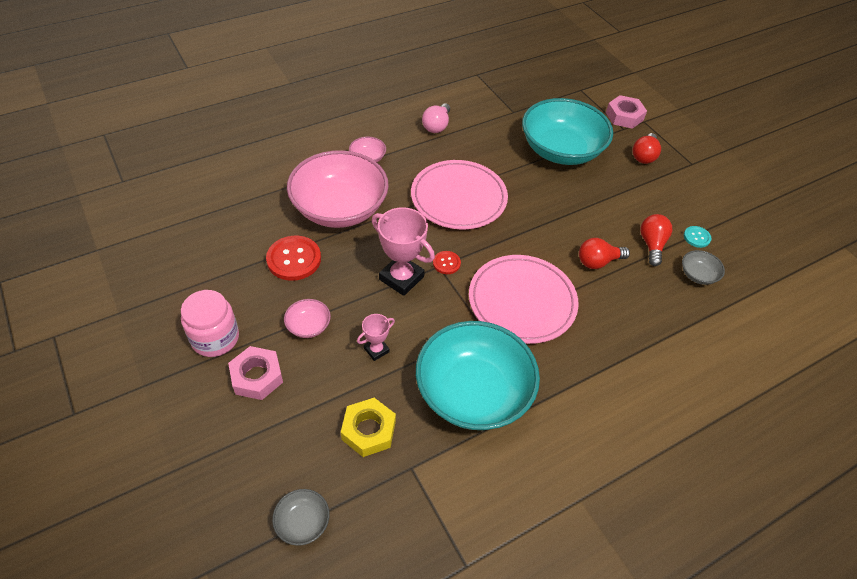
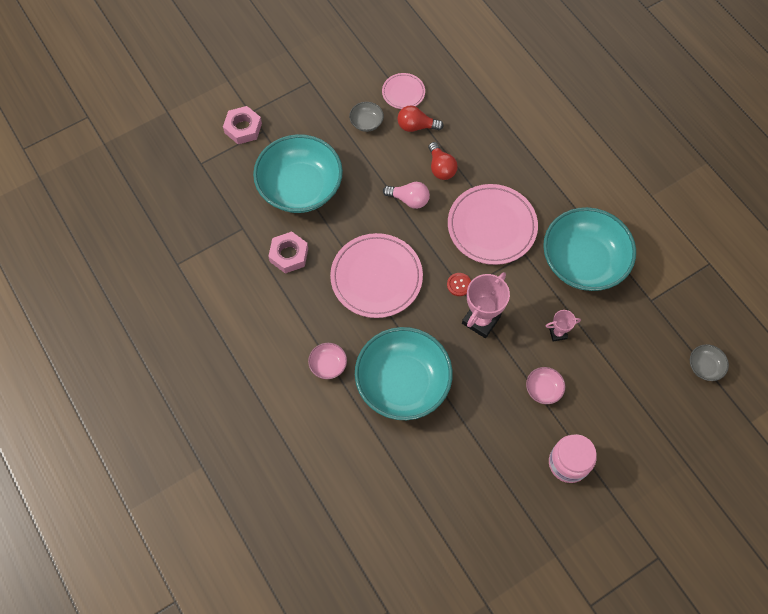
camera: 90 degrees left, 15 degrees up
pink nut [228,346,283,400] -> pink nut moved to [268,231,308,274]
red button [266,236,321,281] -> none
pink bowl [287,150,389,228] -> turquoise bowl [355,327,453,420]
yellow nut [341,398,396,457] -> none
pink trophy [357,314,395,361] -> pink trophy turned 60 degrees counterclockwise [546,310,581,341]
pink light bulb [422,103,450,133] -> pink light bulb moved to [383,182,430,209]
red light bulb [632,133,661,164] -> none
grey bowl [682,250,725,285] -> grey bowl moved to [349,102,384,132]
turquoise button [684,226,712,248] -> pink plate [382,73,425,109]

